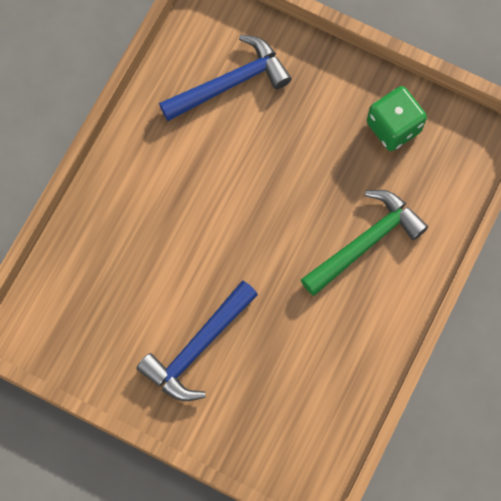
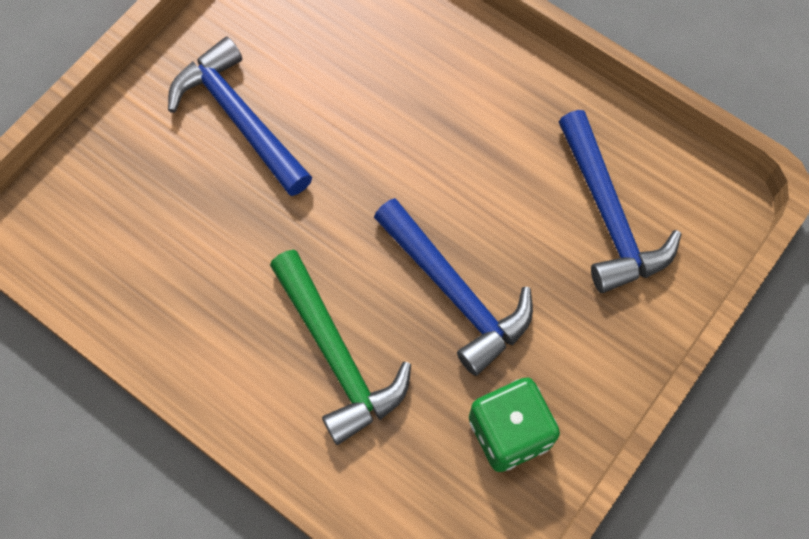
camera: 100 degrees right, 5 degrees down
none -> blue hammer [374,198,533,376]

